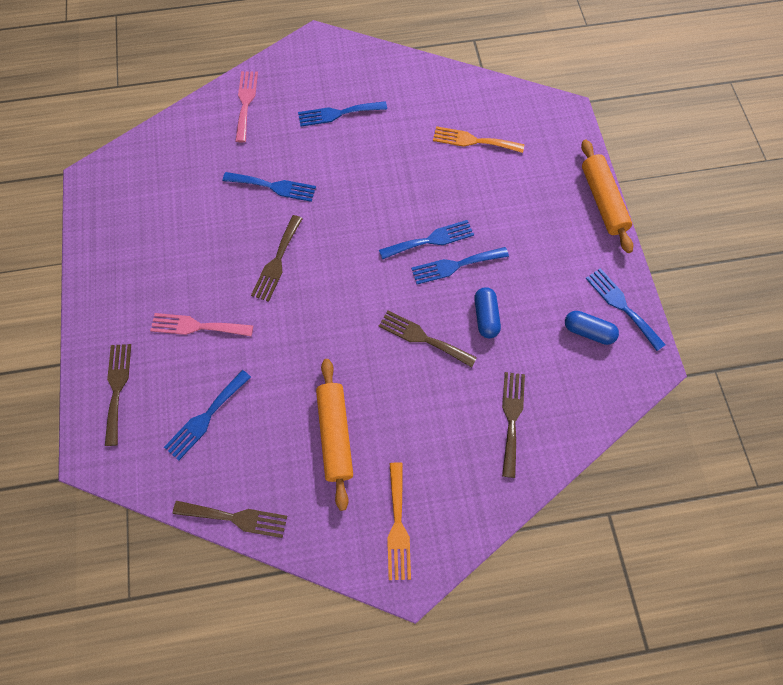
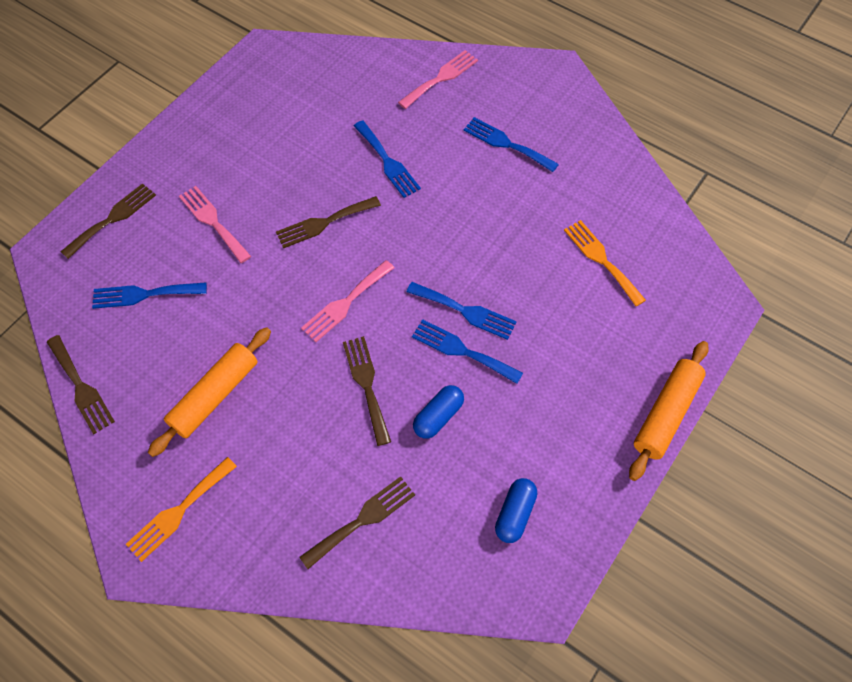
camera: 45 degrees right, 5 degrees down
blue capsule [565,311,619,345] -> blue capsule turned 45 degrees clockwise [495,478,537,543]
blue fork [586,268,666,351] -> none
none -> pink fork [301,260,394,342]

